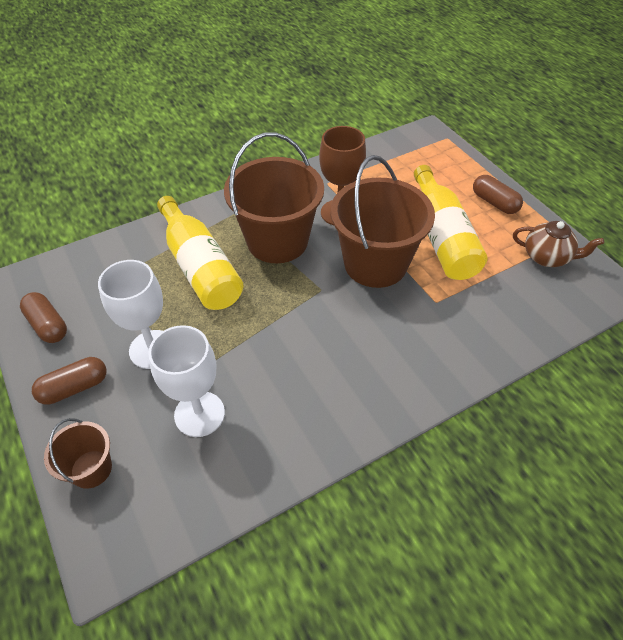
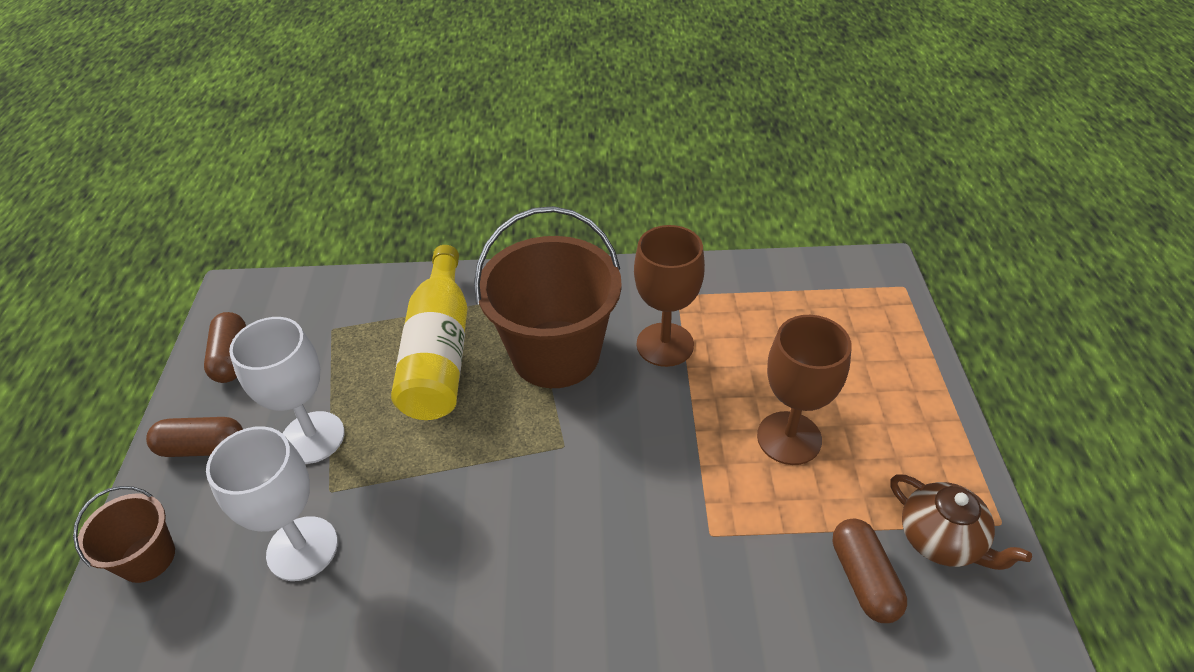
camera: 30 degrees right, 5 degrees down
brown bucket [330,155,435,288] -> none
yellow bottle [414,165,487,280] -> brown goblet [757,315,852,465]
brown capsule [473,175,523,214] -> brown capsule moved to [832,518,907,623]

